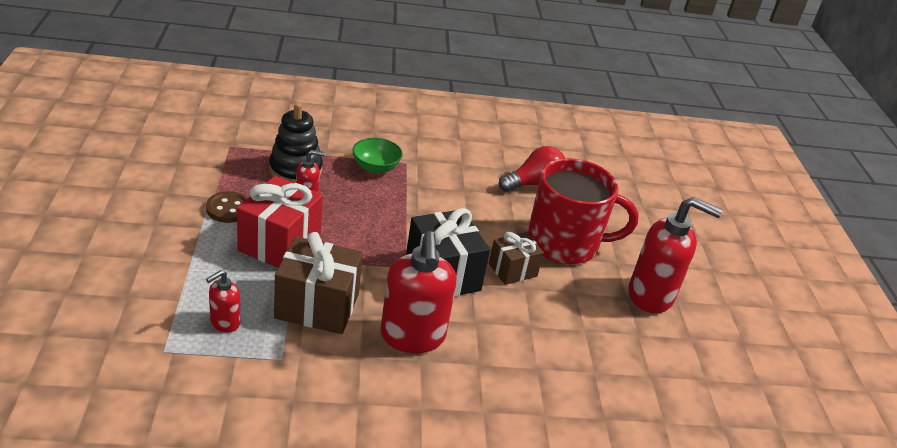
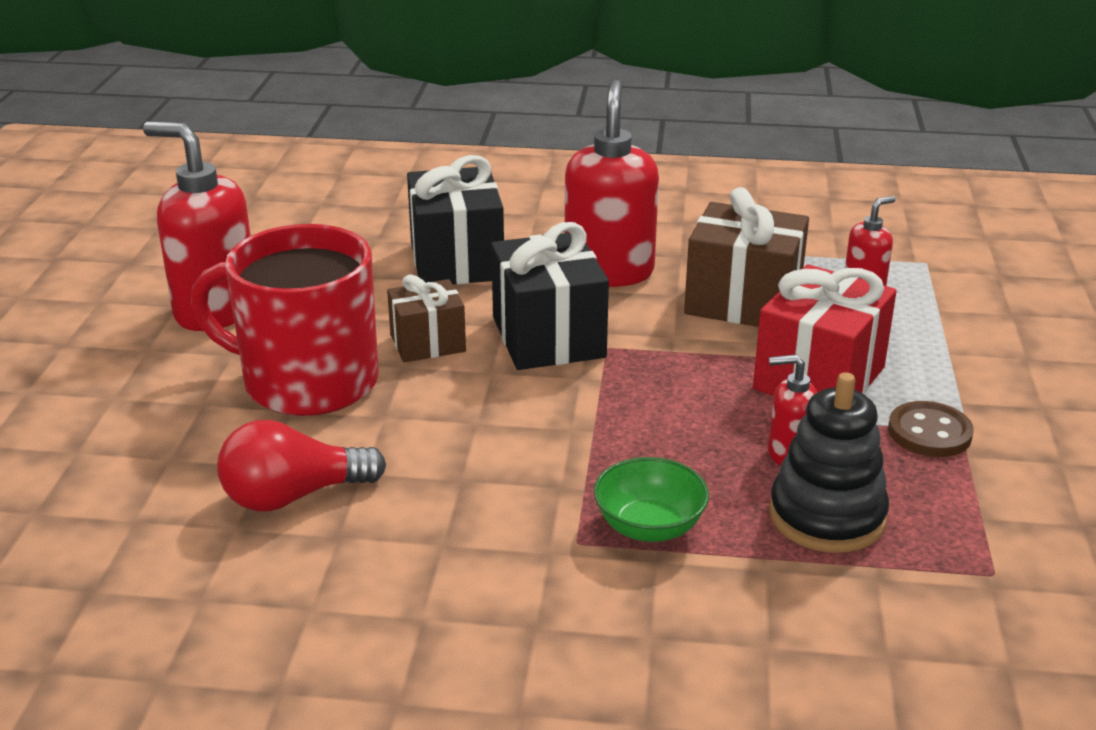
camera: 165 degrees left, 5 degrees down
none -> black gift [407,155,504,284]

